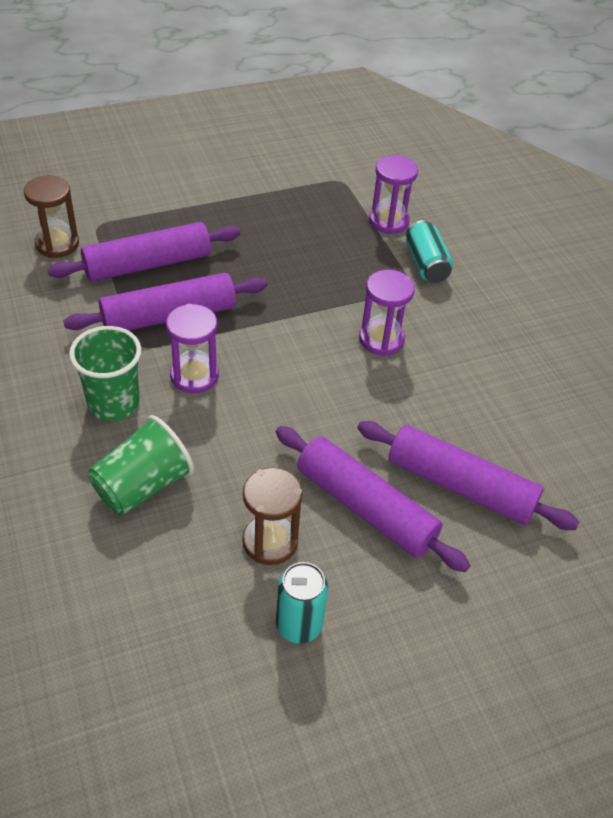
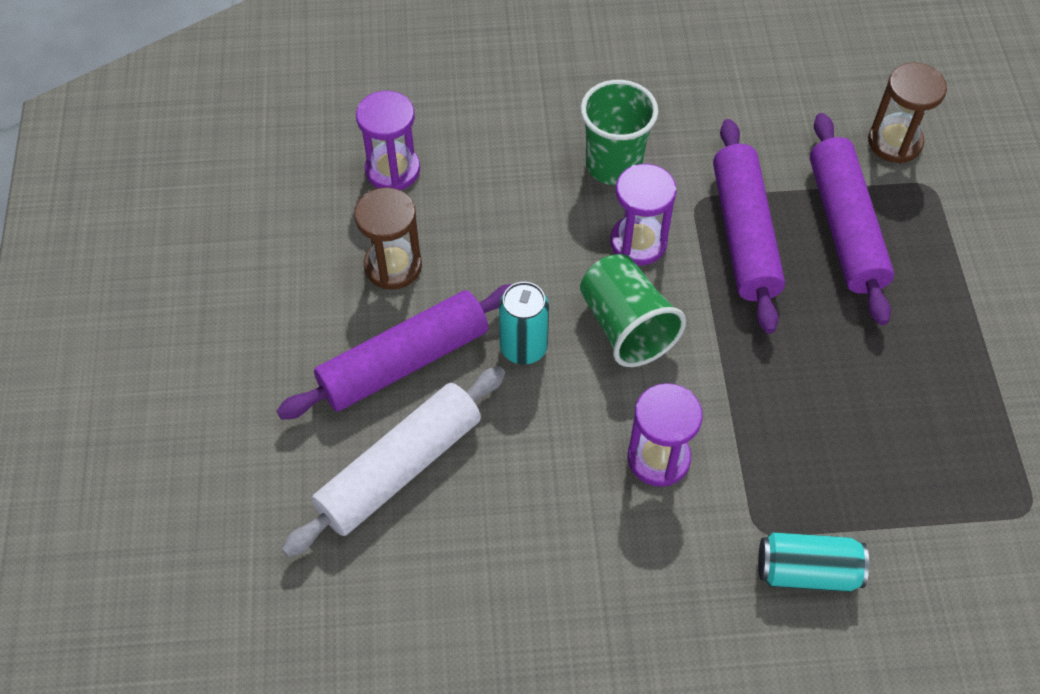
camera: 110 degrees right, 10 degrees up
green cup [88,415,194,515] -> green cup moved to [580,254,686,367]
turquoise can [276,562,328,644] -> turquoise can moved to [499,282,549,365]
purple rolling pin [357,421,579,530] -> white rolling pin [282,366,505,557]
purple hourglass [369,155,418,234] -> purple hourglass moved to [356,91,420,190]

